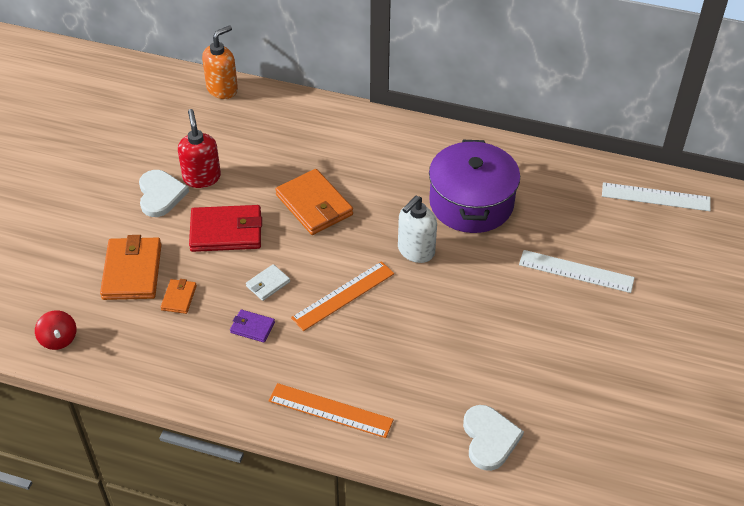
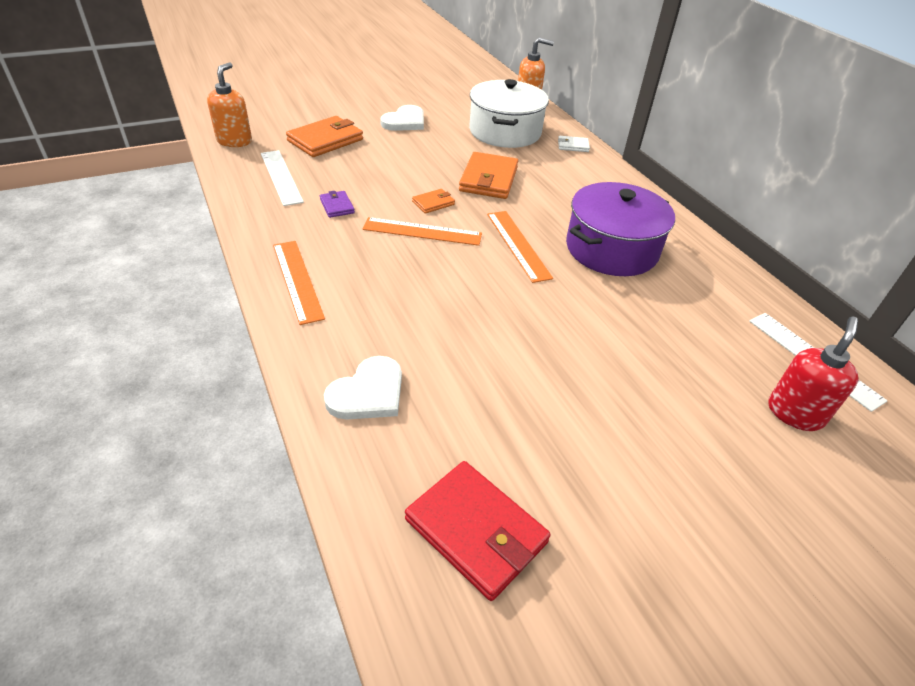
camera: 45 degrees right, 5 degrees down
red spinning top [35,310,76,350] -> orange soap dispenser [207,62,252,147]
orange wallet [161,279,197,314] -> orange wallet moved to [412,189,455,214]
red soap dispenser [178,109,221,188] -> red soap dispenser moved to [768,317,858,431]
red wallet [189,205,262,252] -> red wallet moved to [405,461,551,601]
white wallet [246,264,290,301] -> white wallet moved to [558,136,590,152]
white soap dispenser [398,196,437,263] -> orange ruler [487,211,553,283]
white ruler [519,250,635,293] -> white ruler moved to [261,150,304,206]
none -> white pot [469,79,549,148]

